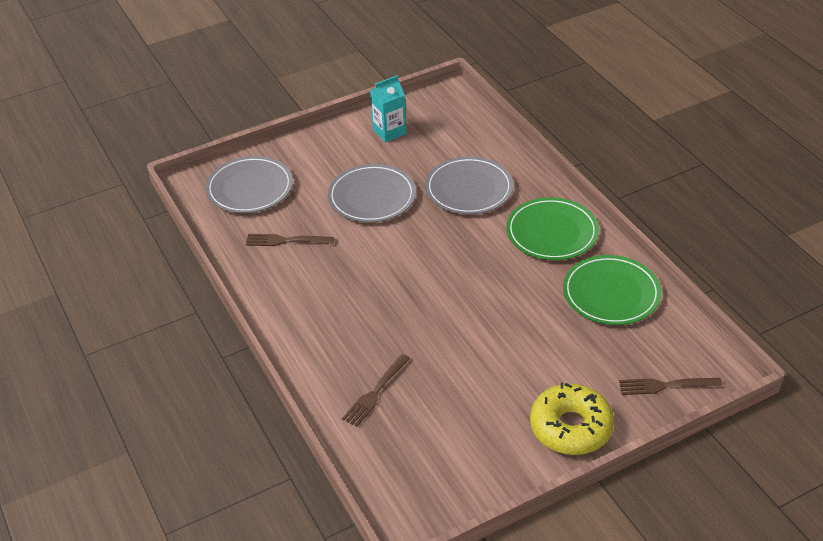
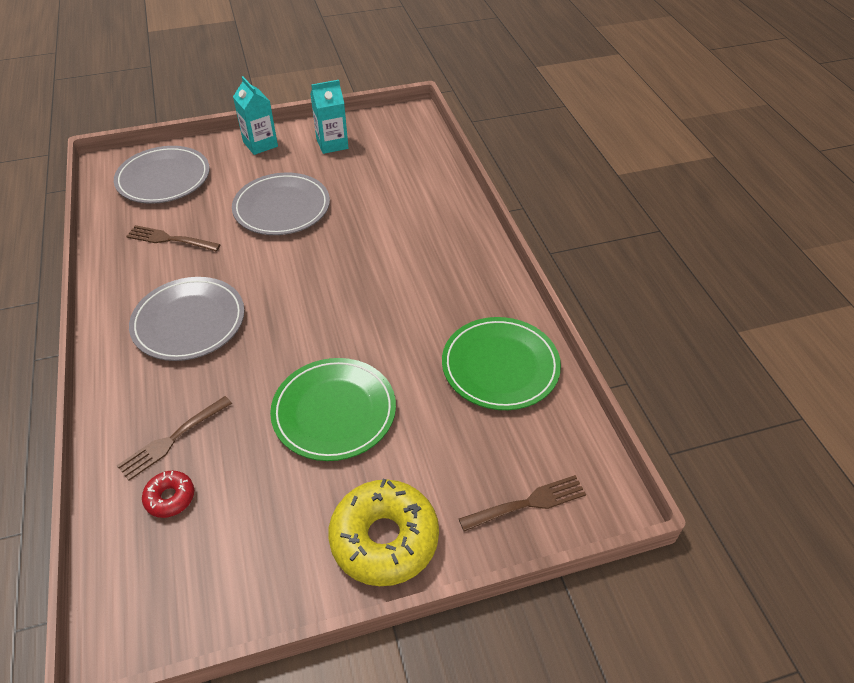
camera: 10 degrees right, 5 degrees up
grey plate [425,157,513,214] -> grey plate moved to [129,277,244,361]
green plate [506,197,599,260] -> green plate moved to [270,358,396,461]
brown fork [619,378,722,395] -> brown fork turned 150 degrees clockwise [459,475,586,532]
none -> red donut [142,471,194,518]
none -> turquoise carton [233,76,278,155]

